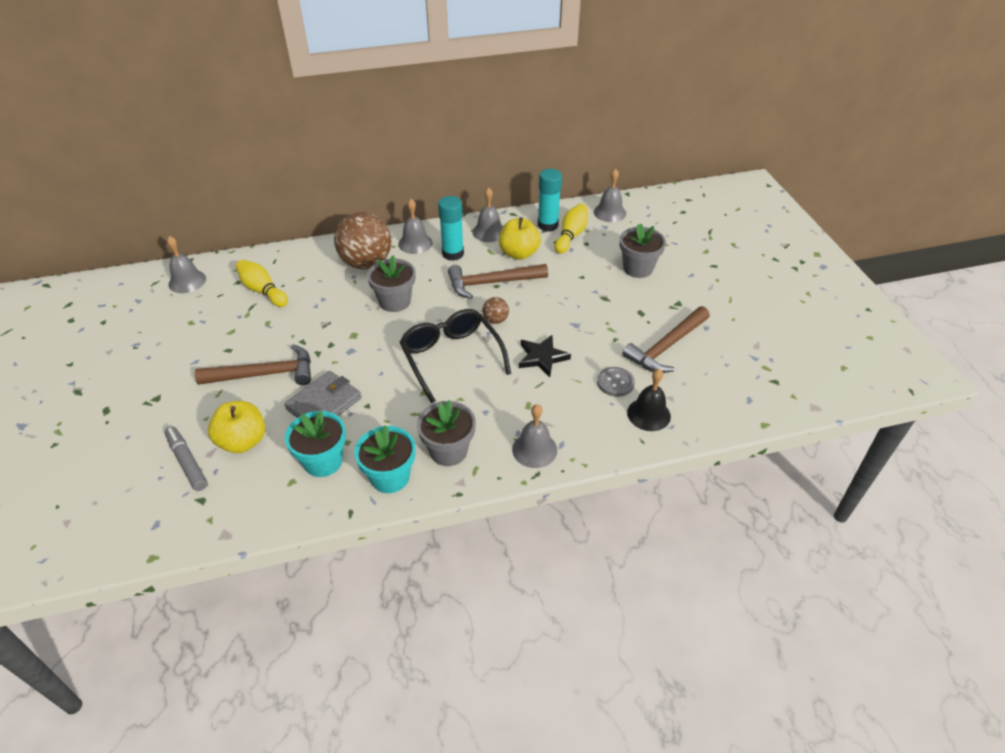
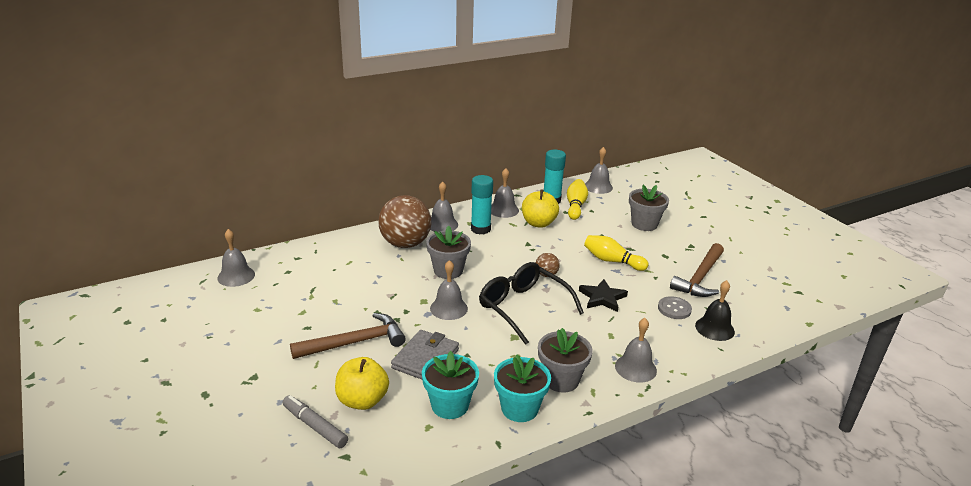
camera: 15 degrees left, 15 degrees down
yellow bowling pin [236,260,288,307] -> yellow bowling pin moved to [584,235,649,271]
brown hammer [448,264,548,299] -> none
none -> grey bell [430,260,468,320]

